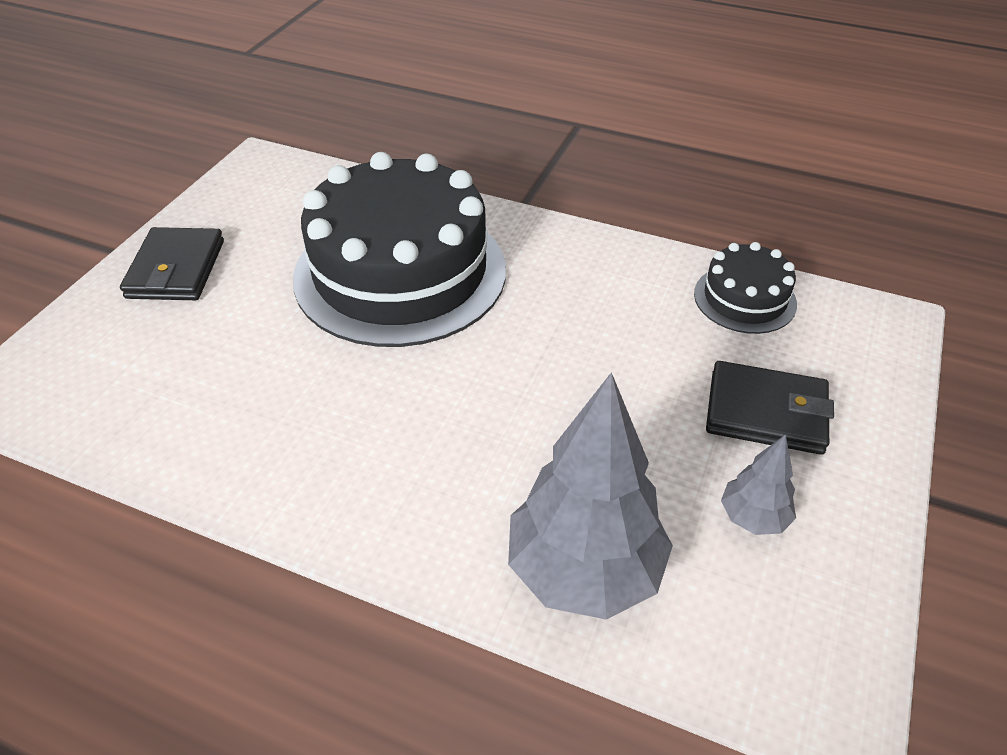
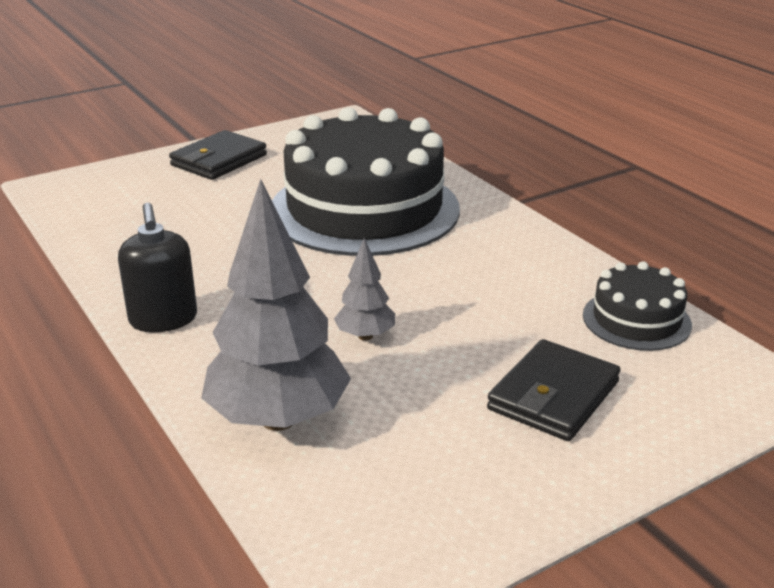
camera: 35 degrees right, 15 degrees down
black wallet [706,361,834,455] -> black wallet turned 75 degrees clockwise [487,339,621,441]
grey tree [721,434,796,535] -> grey tree moved to [334,238,395,341]
none -> black soap dispenser [118,203,197,332]

